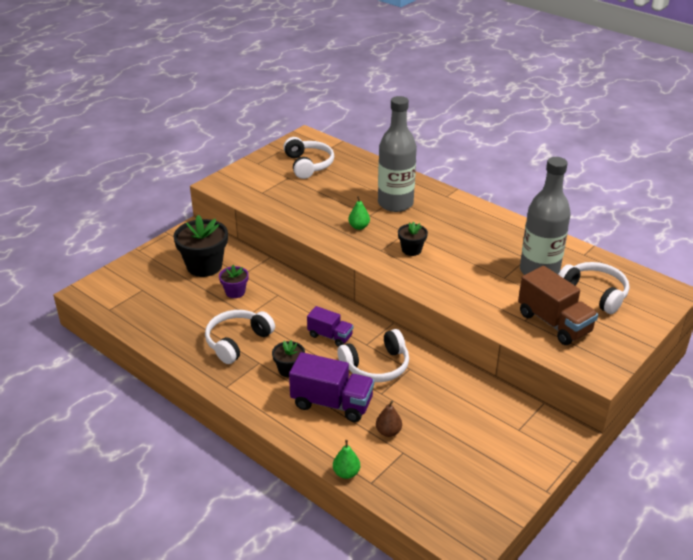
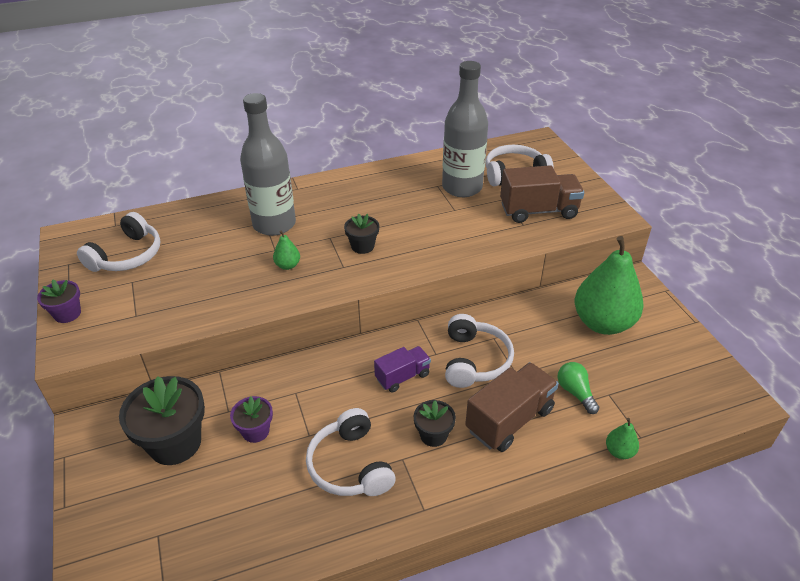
camera: 60 degrees left, 5 degrees up
white headphones [283,137,334,179] -> white headphones turned 105 degrees clockwise [77,212,160,272]
purple truck [289,352,374,422] -> brown truck [465,362,559,452]
brown pear [376,401,402,437] -> green light bulb [558,362,599,414]
none -> purple flower pot [37,280,81,323]
none -> green pear [575,236,644,335]

